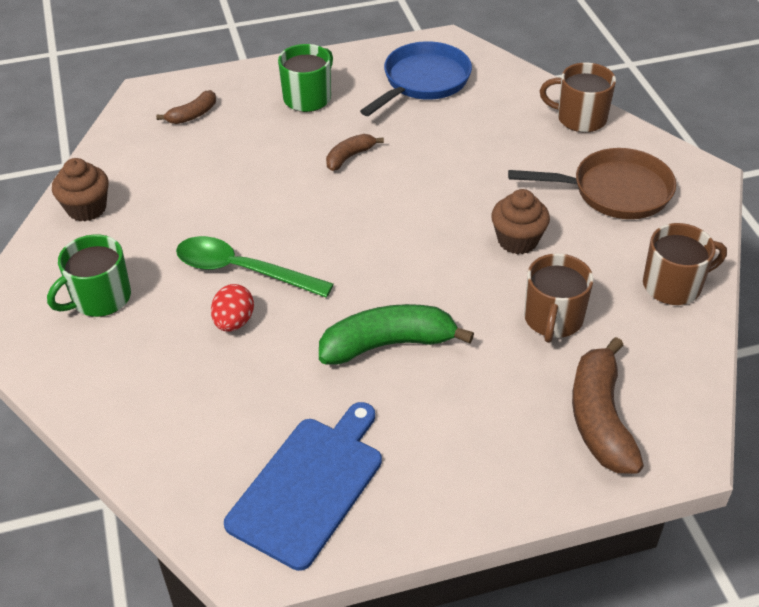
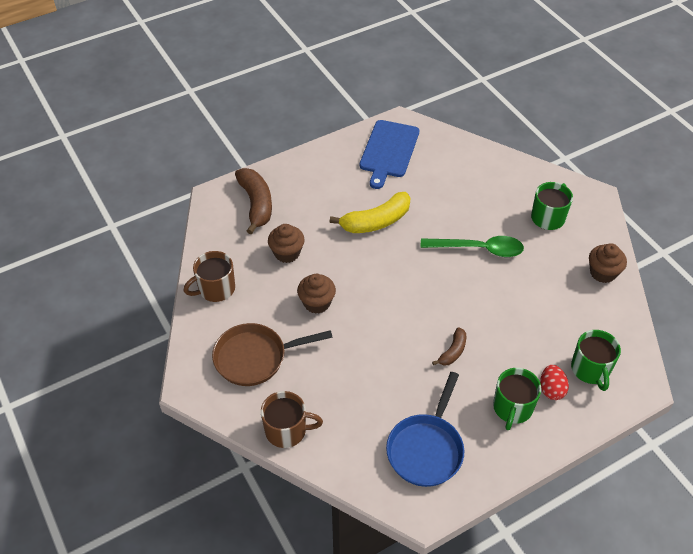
camera: 165 degrees right, 5 degrees up
brown banana [156,90,216,124] -> green mug [571,330,621,391]
red egg [211,284,254,332] -> red egg moved to [540,365,569,400]
green banana [319,304,474,365] -> yellow banana [329,192,410,233]
brown mug [524,253,593,343] -> brown cupcake [268,224,305,263]

